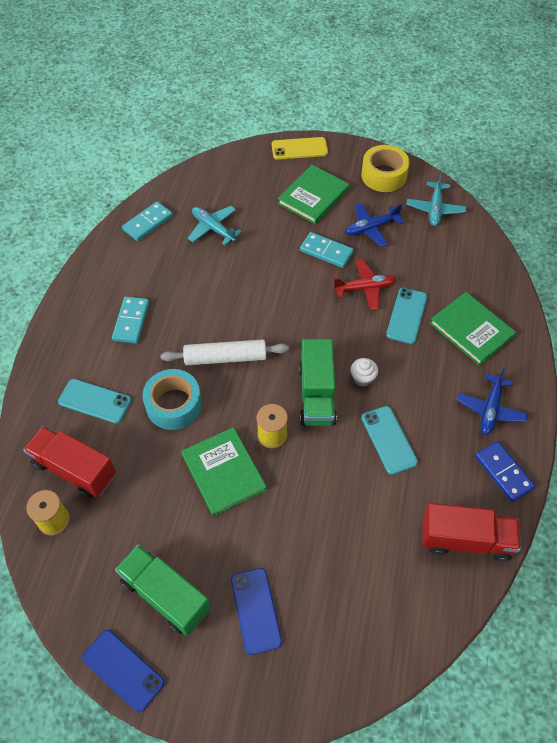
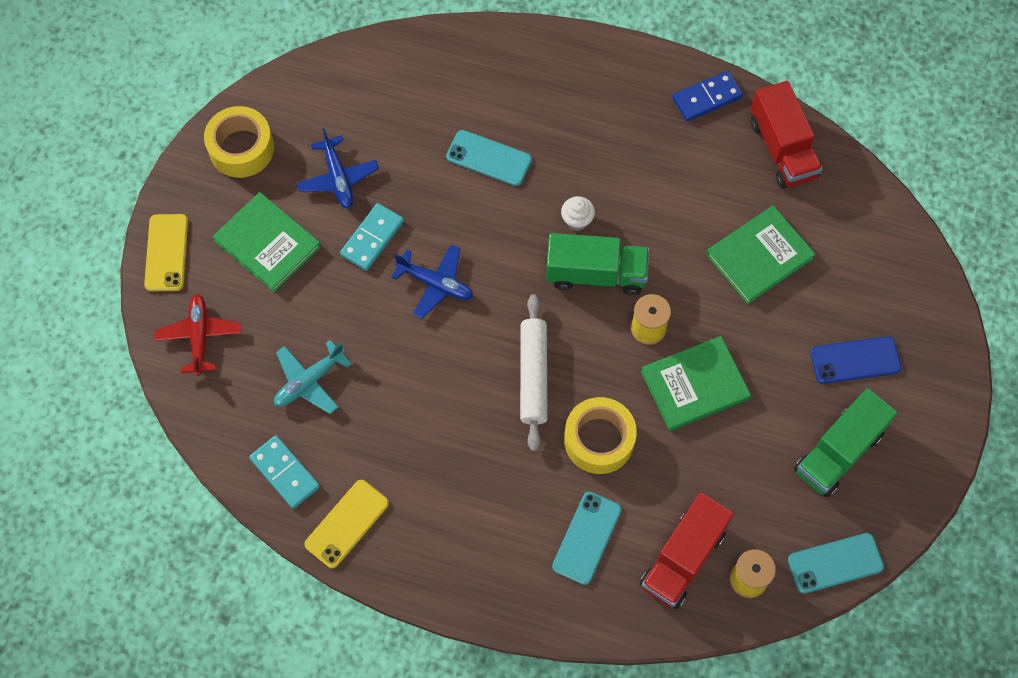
camera: 85 degrees left, 10 degrees up
blue phone [82,630,165,712] -> none
turquoise domino [112,296,149,344] -> none
turquoise tape [143,369,202,430] -> yellow tape [564,397,637,474]
red plane [333,259,396,310] -> red plane moved to [155,294,241,376]
turquoise phone [362,406,418,475] -> turquoise phone moved to [788,533,884,594]
turquoise plane [407,172,466,226] -> none
red truck [422,503,521,562] -> red truck turned 150 degrees clockwise [751,81,823,189]
green book [430,292,516,366] -> green book moved to [706,206,816,304]
blue plane [457,368,528,435] -> blue plane moved to [391,244,473,319]
none -> yellow phone [304,480,389,568]

